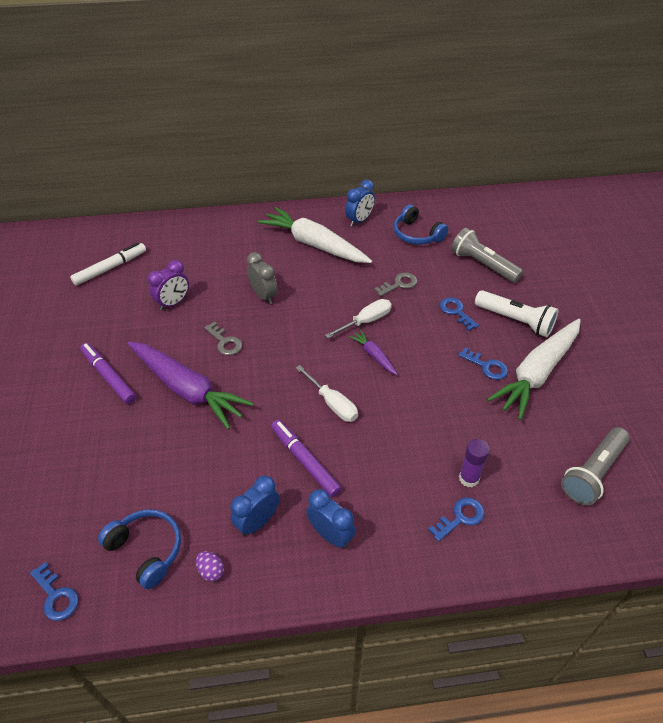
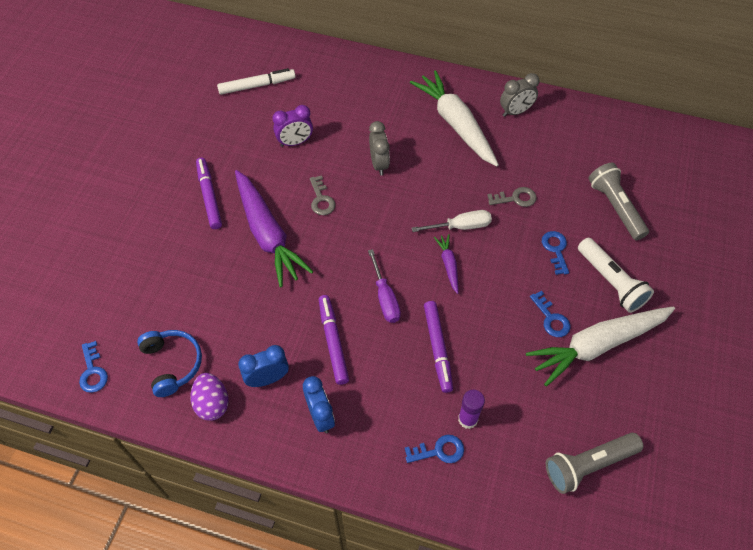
camera: 25 degrees right, 10 degrees up
purple egg [196,551,224,582] -> purple egg [190,373,229,421], size x1.68
white screwdriver [296,365,358,422] -> purple screwdriver [368,249,401,323]
blue clock [345,180,375,227] -> grey clock [500,73,539,117]
blue headphones [394,204,448,245] -> none
none -> purple marker [424,301,453,393]

